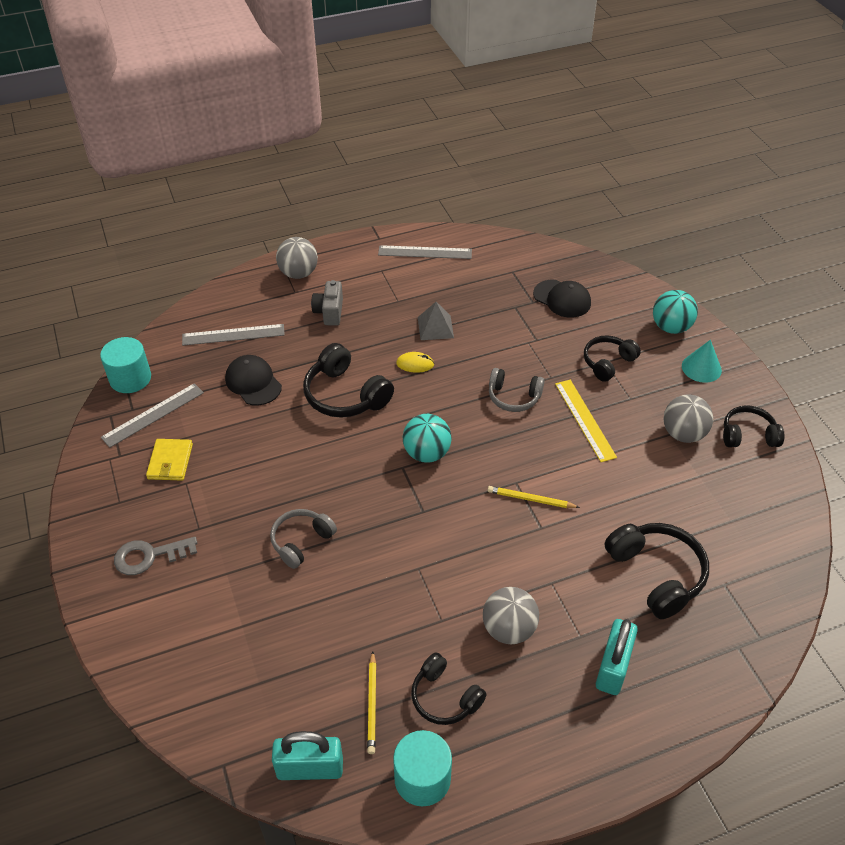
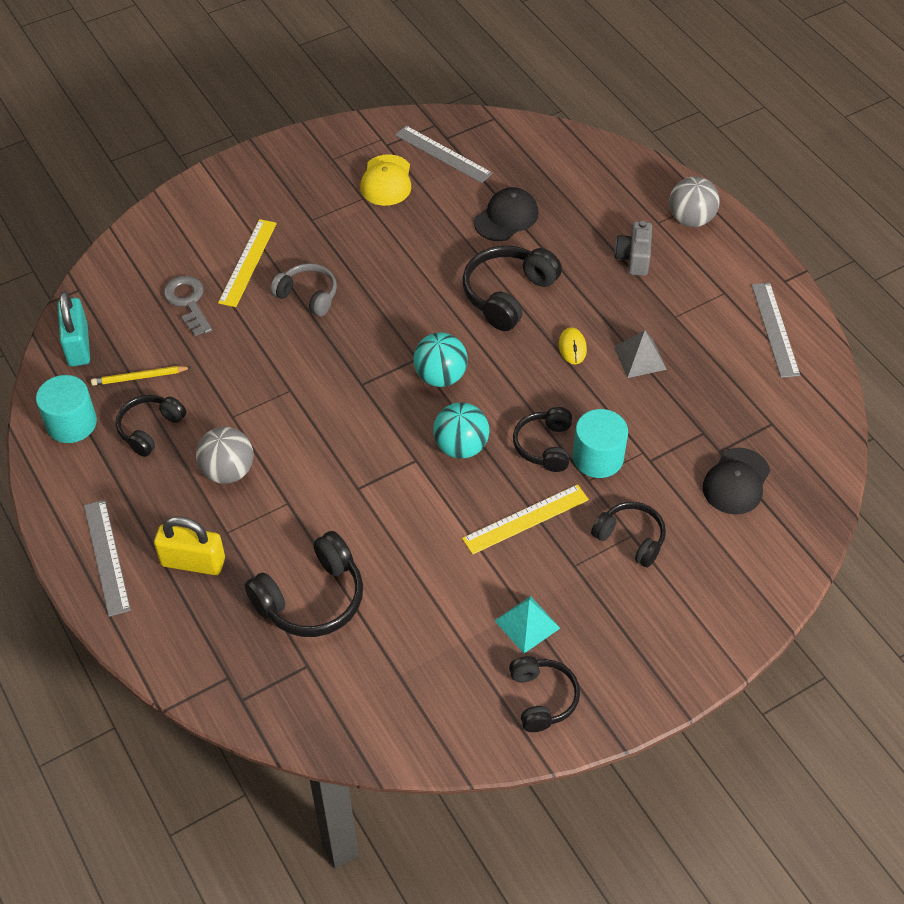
camera: 80 degrees right, 5 degrees up
turquoise cylinder [100,337,151,393] -> turquoise cylinder moved to [573,409,628,478]
grey key [114,537,197,575] -> grey key moved to [164,276,212,336]
yellow wallet [146,439,193,481] -> yellow cap [360,154,411,206]
grey ruler [182,324,285,346] -> grey ruler moved to [84,500,131,617]
grey camera [311,280,343,326] -> grey camera turned 75 degrees counterclockwise [615,221,652,276]
yellow pencil [488,486,580,508] -> none
grey headphones [489,368,545,412] -> black headphones [513,407,572,472]
turquoise padlock [596,619,638,695] -> yellow padlock [154,516,225,575]
turquoise ball [653,290,698,334] -> turquoise ball moved to [433,402,489,459]
grey ball [663,395,713,443] -> turquoise pyramid [494,596,560,653]
turquoise cone [682,340,722,383] -> none
none -> yellow ruler [218,219,277,307]

